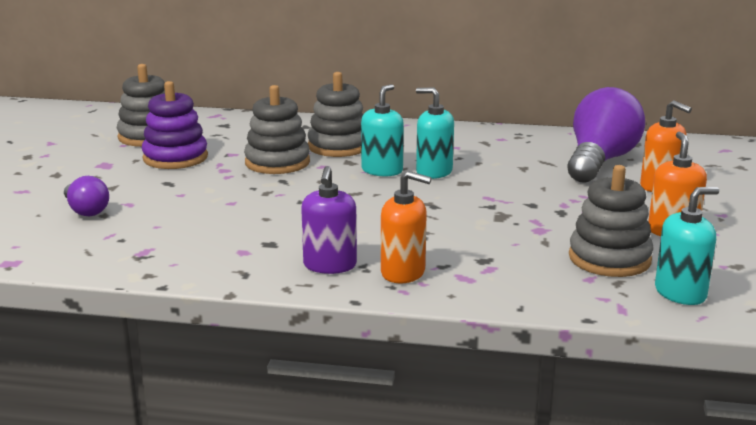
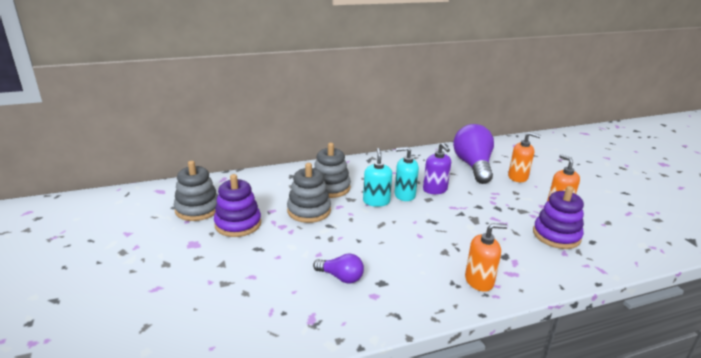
camera: 30 degrees left, 5 degrees up
purple light bulb [64,176,109,216] -> purple light bulb moved to [313,254,364,284]
purple soap dispenser [301,166,357,274] -> purple soap dispenser moved to [423,143,451,194]
grey stacking toy [569,165,654,277] -> purple stacking toy [533,186,584,249]
turquoise soap dispenser [655,187,719,305] -> none

